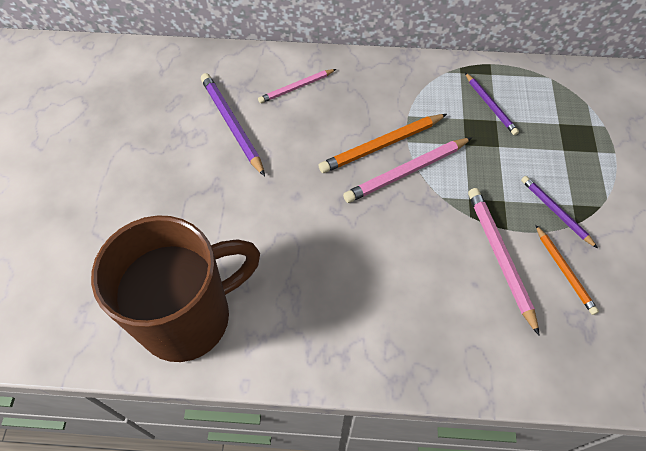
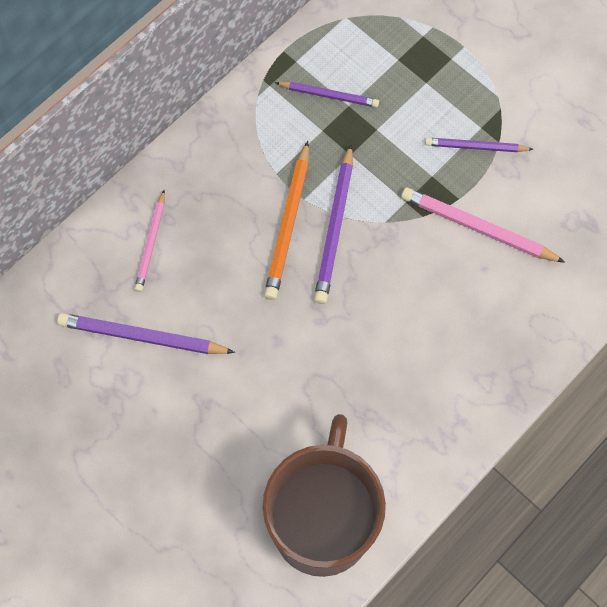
camera: 50 degrees left, 10 degrees up
pink pencil [343,137,472,203] -> purple pencil [314,144,353,304]
orange pencil [535,225,599,315] -> none

